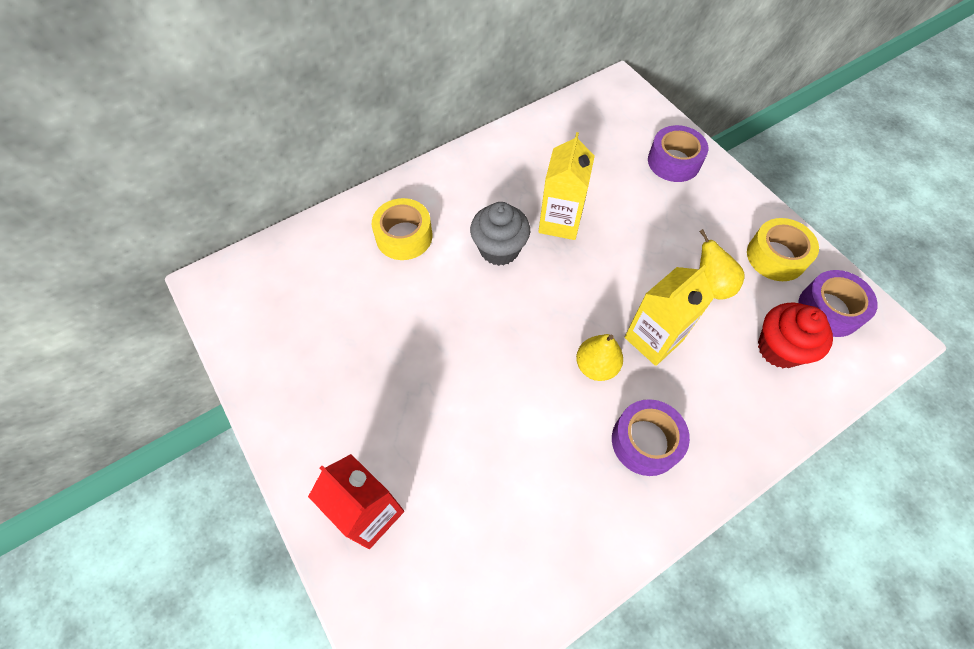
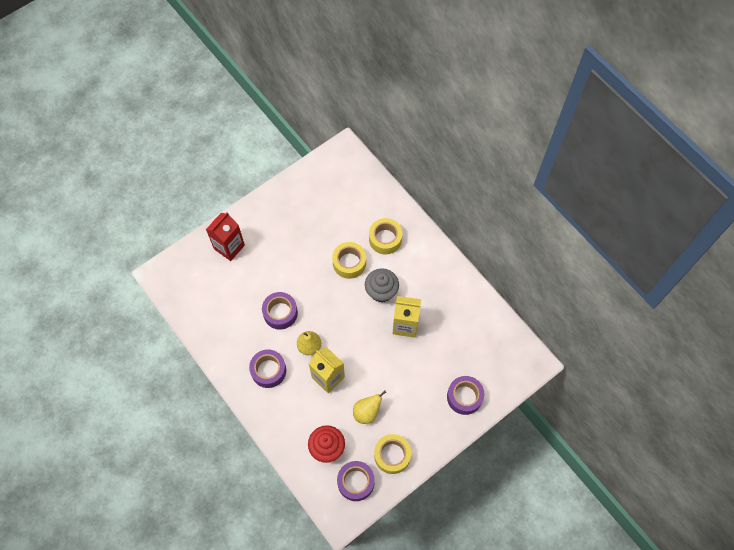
camera: 85 degrees right, 5 degrees up
none -> purple tape [262,292,298,330]
none -> yellow tape [332,242,366,279]

